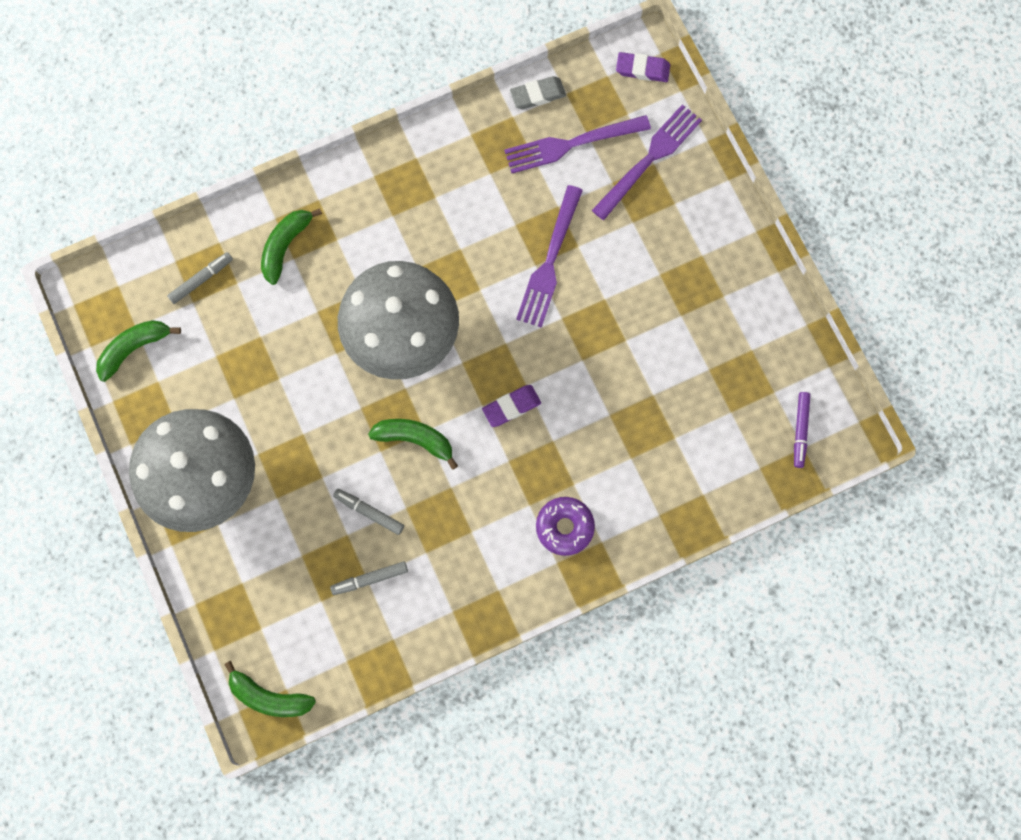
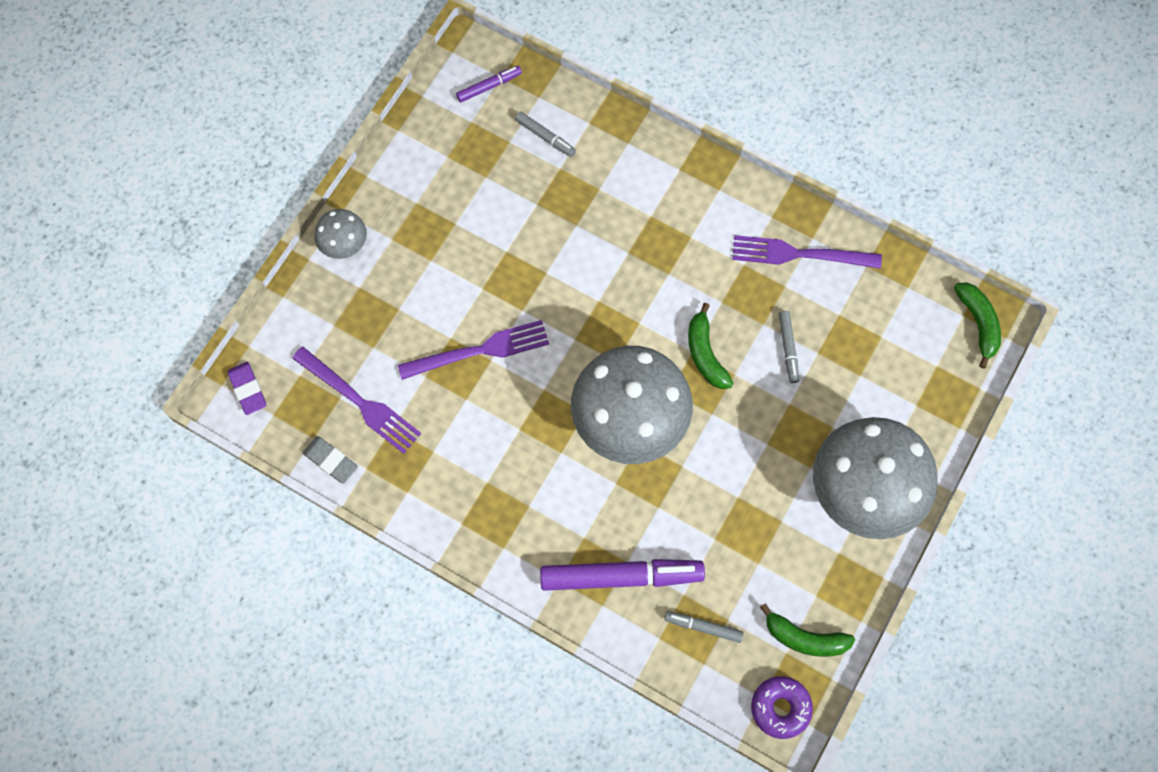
camera: 125 degrees left, 5 degrees down
green banana [261,208,322,285] -> purple marker [540,559,705,591]
grey marker [330,561,408,595] -> grey marker moved to [515,111,576,157]
purple eraser [482,385,541,427] -> none
purple donut [536,497,595,556] -> purple donut moved to [751,676,813,739]
purple fork [592,104,702,220] -> purple fork moved to [732,235,882,269]
none -> grey mushroom [314,209,367,259]

